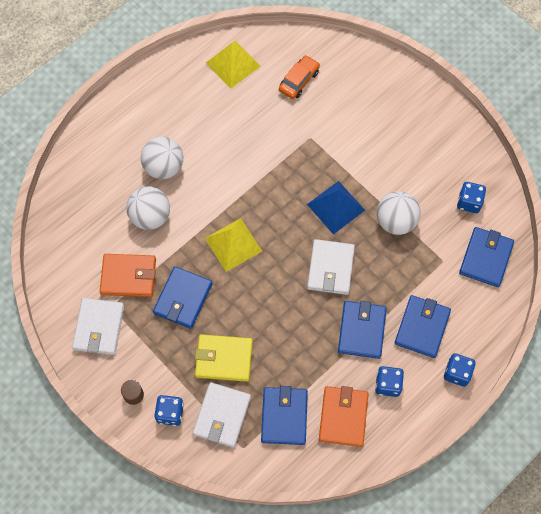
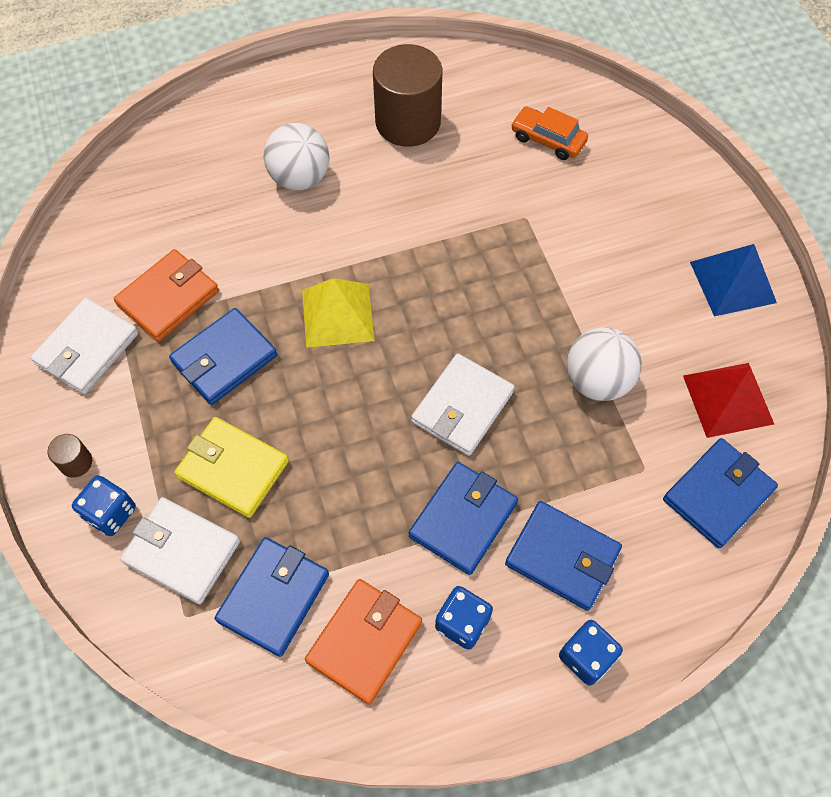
camera: 25 degrees right, 5 degrees down
orange wallet [100,254,156,297] -> orange wallet turned 75 degrees counterclockwise [114,249,219,342]
white ball [126,186,170,230] -> none
white wallet [193,382,251,448] -> white wallet turned 75 degrees clockwise [120,497,240,604]
yellow pyramid [206,41,261,89] -> none
orange car [279,55,320,99] -> orange car turned 120 degrees counterclockwise [511,106,588,160]
blue pyramid [307,181,365,234] -> blue pyramid moved to [690,244,777,316]
blue wallet [395,295,451,358] -> blue wallet turned 75 degrees clockwise [505,501,622,611]
blue dice [457,182,486,213] -> red pyramid [683,363,774,438]
none -> brown cylinder [373,44,443,147]

